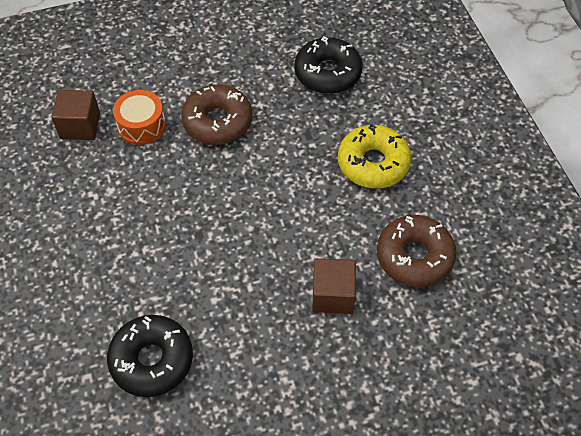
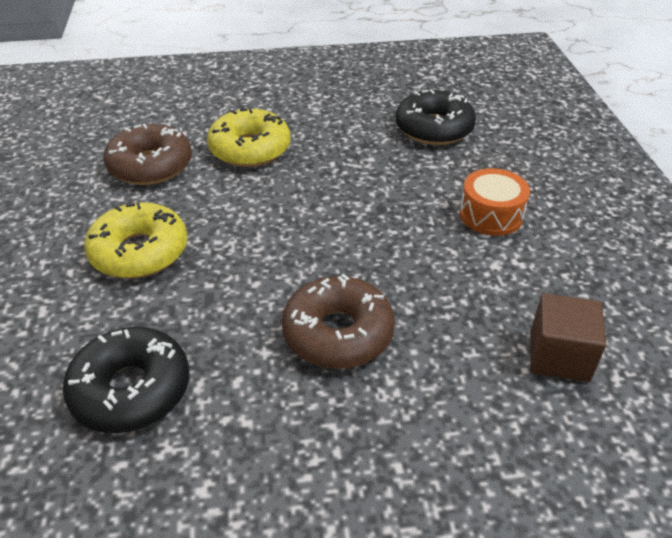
camera: 170 degrees left, 15 degrees down
orange drum [113,90,166,145] -> orange drum moved to [460,168,530,236]
brown cube [312,258,356,314] -> yellow donut [207,108,290,167]

